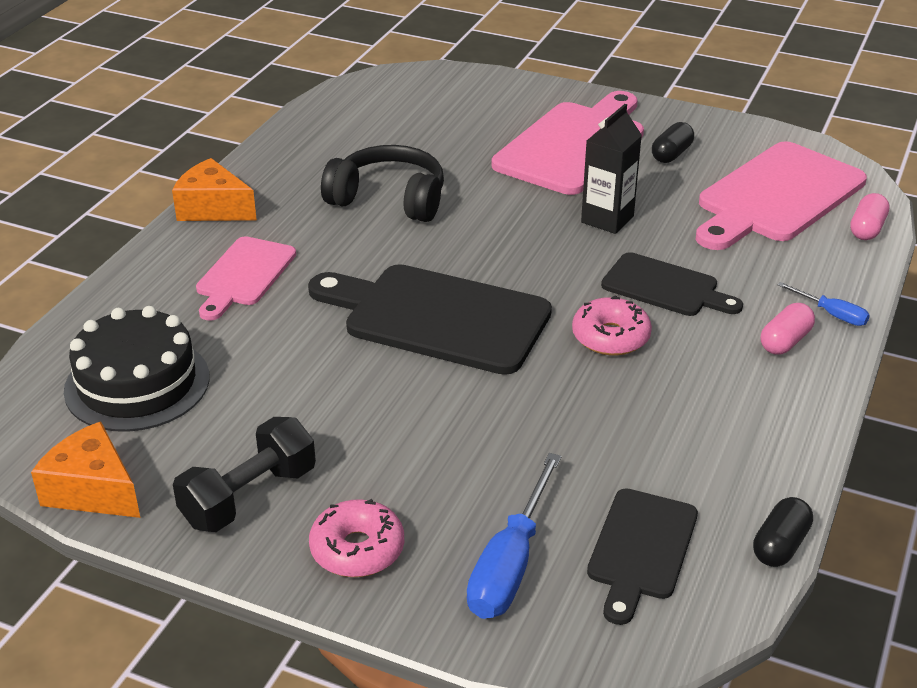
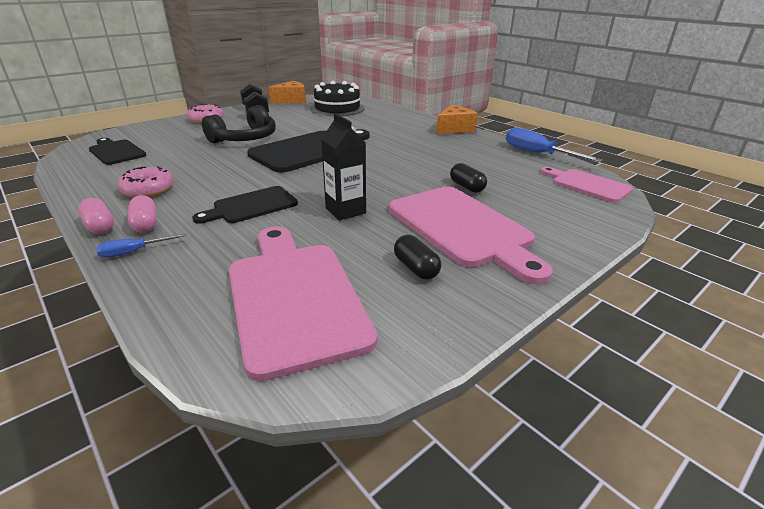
camera: 115 degrees right, 5 degrees down
pink cutting board [196,236,296,321] -> pink cutting board moved to [540,167,633,203]
black headphones [321,145,444,222] -> black headphones moved to [202,105,276,143]
blue screwdriver [467,453,562,619] -> blue screwdriver moved to [506,128,603,162]
pink donut [572,295,652,356] -> pink donut moved to [118,166,174,198]
black capsule [753,497,813,567] -> black capsule moved to [450,163,487,193]
pink capsule [850,193,889,240] -> pink capsule moved to [78,198,114,234]

